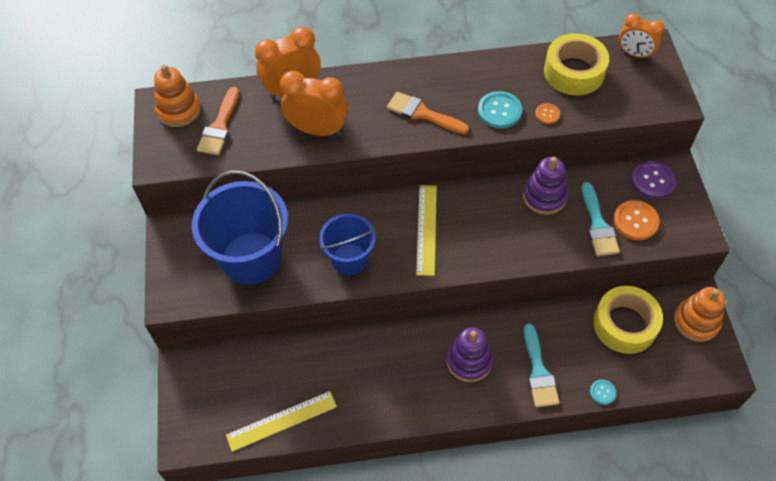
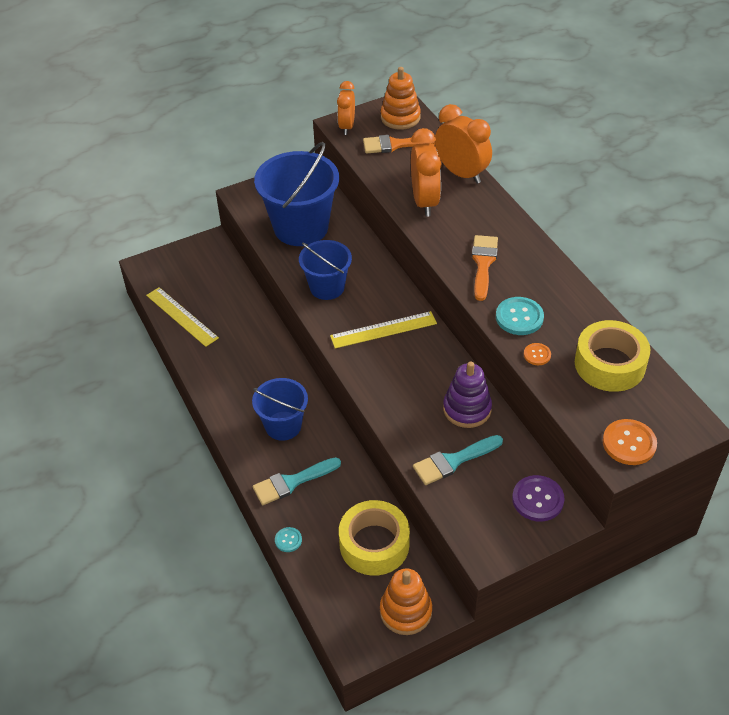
camera: 70 degrees right, 10 degrees down
purple stacking toy [446,327,493,382] -> blue bucket [252,378,308,441]
orange button [613,200,659,240] -> orange button moved to [603,419,657,465]
orange clock [619,13,665,59] -> orange clock moved to [337,81,355,135]

